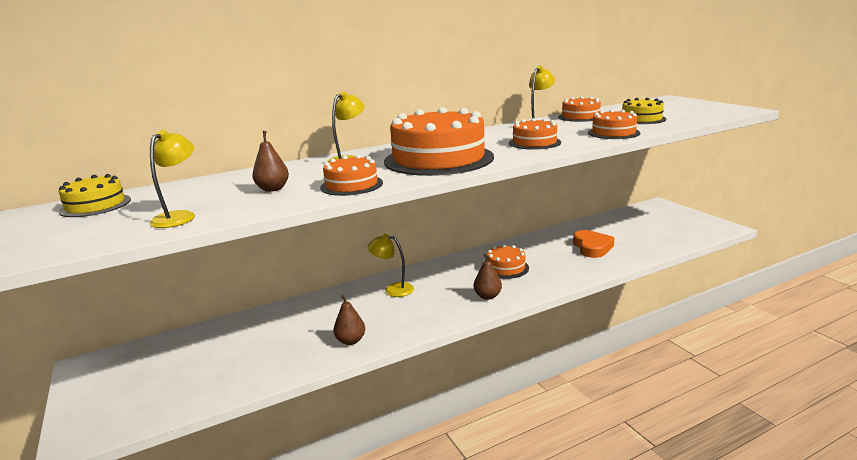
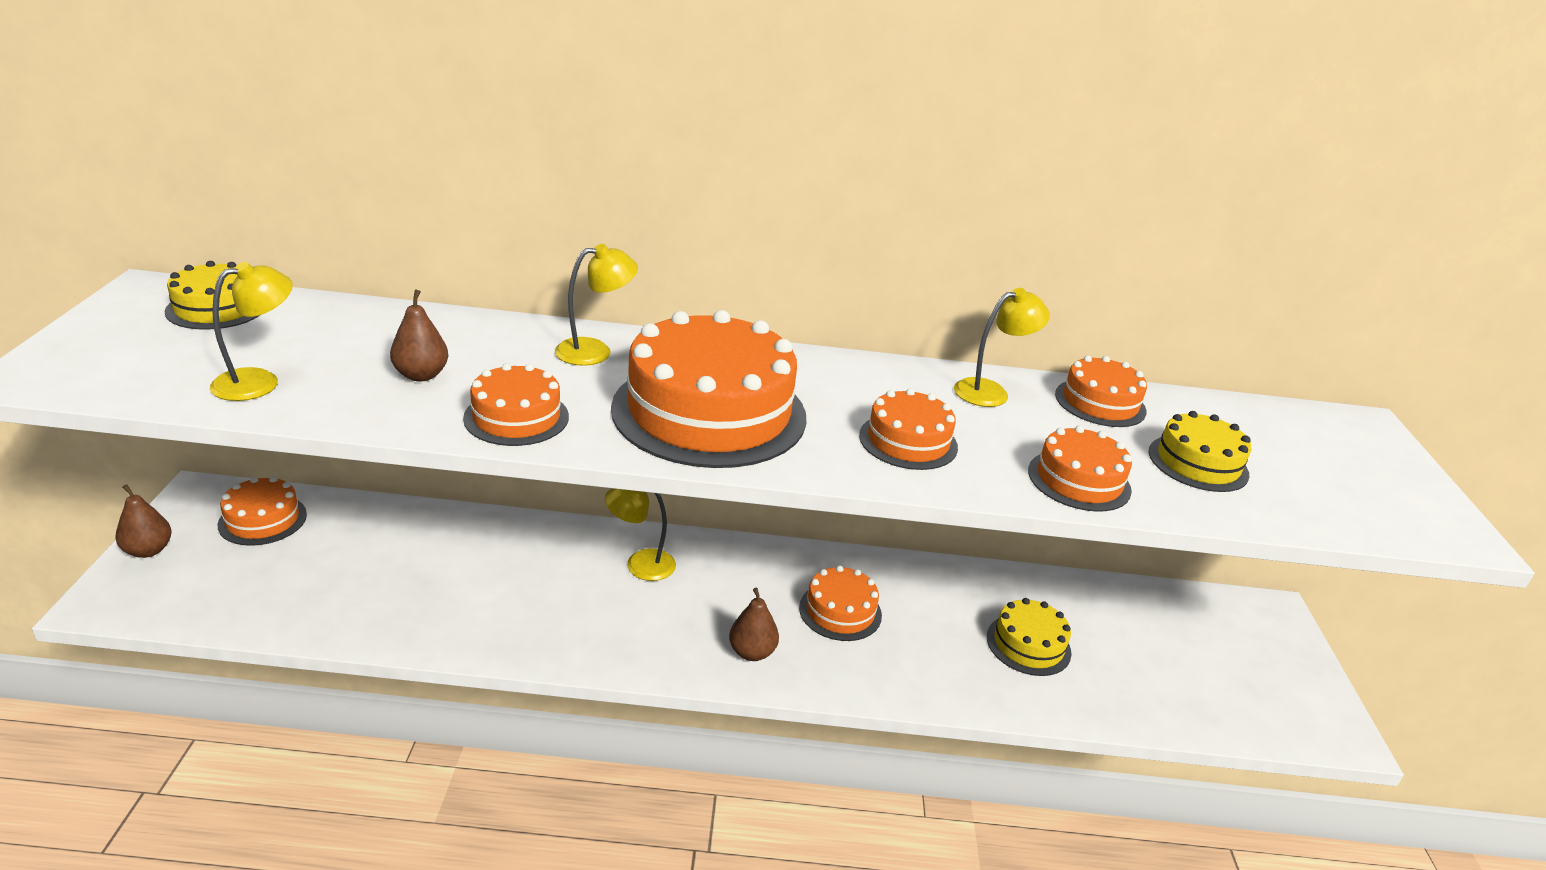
camera: 25 degrees right, 10 degrees up
brown pear [333,295,365,345] -> brown pear moved to [116,484,172,558]
yellow lamp [368,234,414,297] -> yellow lamp turned 45 degrees counterclockwise [605,488,676,581]
orange heart [573,230,614,258] -> yellow cake [987,598,1072,676]
none -> orange cake [218,476,307,546]

